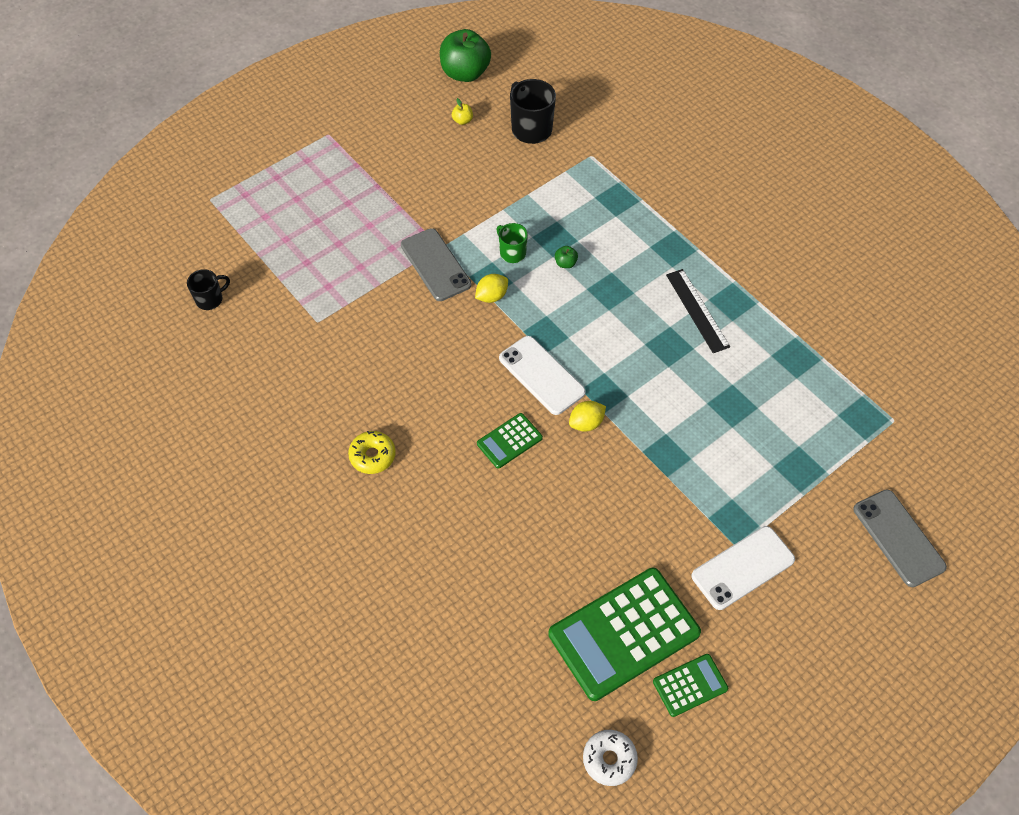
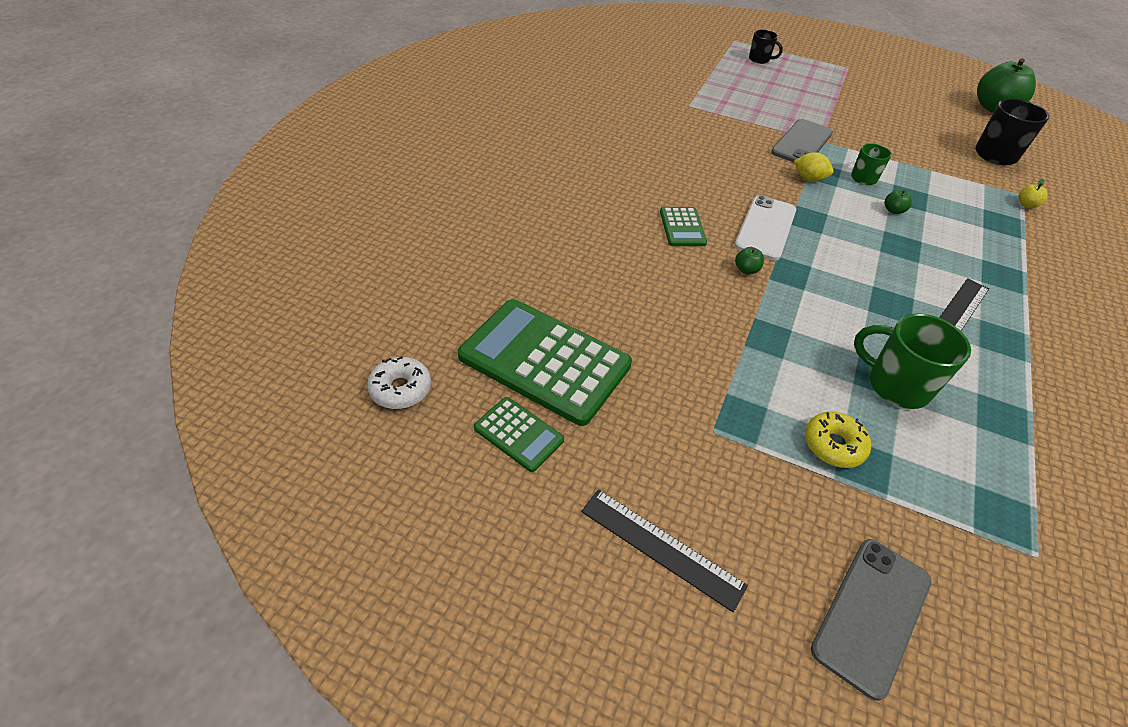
camera: 60 degrees right, 10 degrees down
black mug [187,269,230,310] -> black mug moved to [749,30,783,64]
yellow donut [348,431,396,474] -> yellow donut moved to [805,411,871,468]
yellow apple [452,98,473,125] -> yellow apple moved to [1019,179,1047,209]
green calculator [477,413,543,469] -> green calculator turned 120 degrees counterclockwise [660,207,707,246]
yellow lemon [569,401,606,431] -> green apple [735,247,764,274]
white phone [691,526,795,610] -> none
none -> black ruler [581,490,748,612]
none -> green mug [854,313,971,409]

